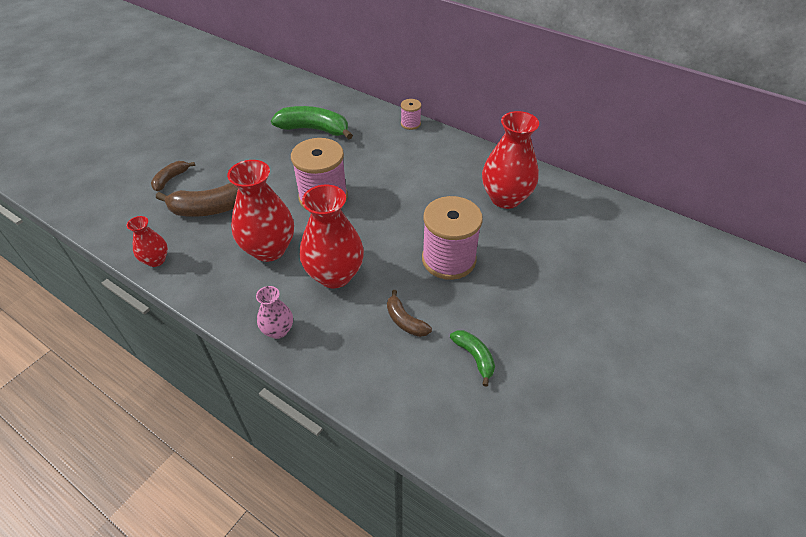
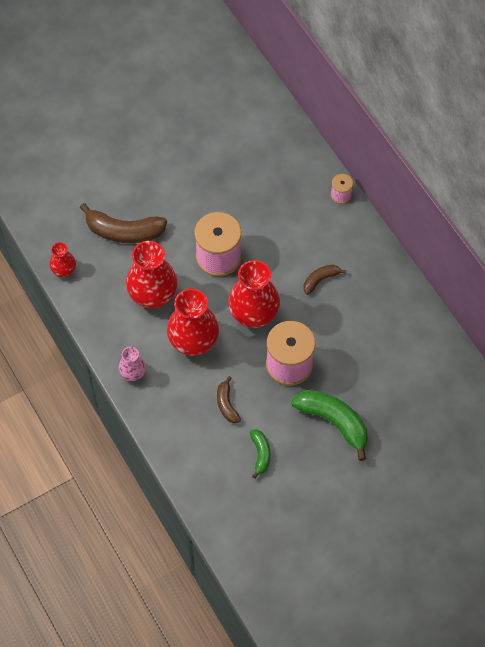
camera: 25 degrees right, 15 degrees up
brown banana [151,161,195,191] -> brown banana moved to [303,264,347,295]
green banana [271,106,353,140] -> green banana moved to [291,390,368,461]
red vase [482,111,539,209] -> red vase moved to [228,260,280,328]

